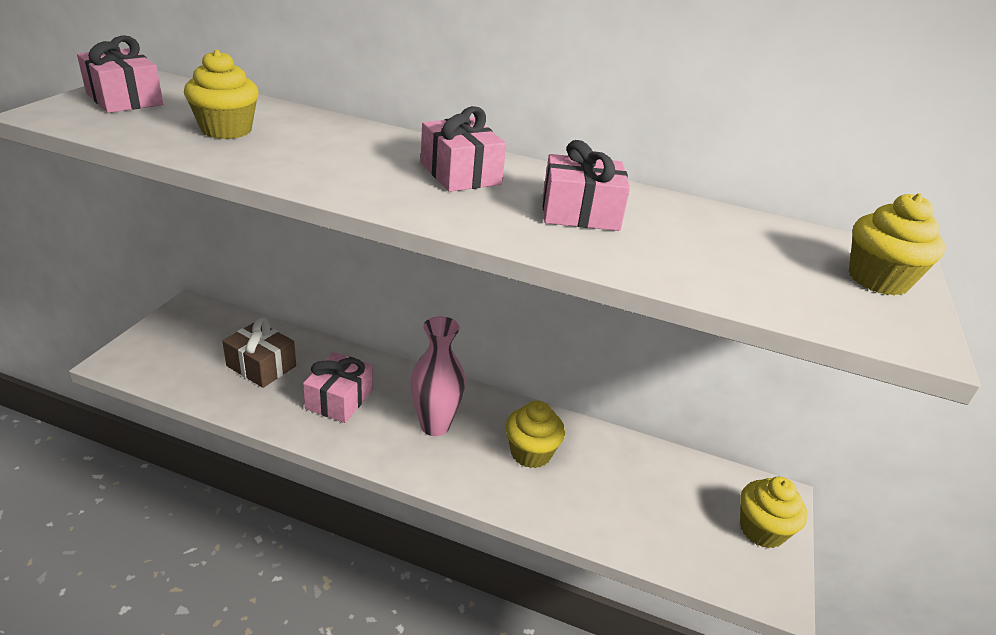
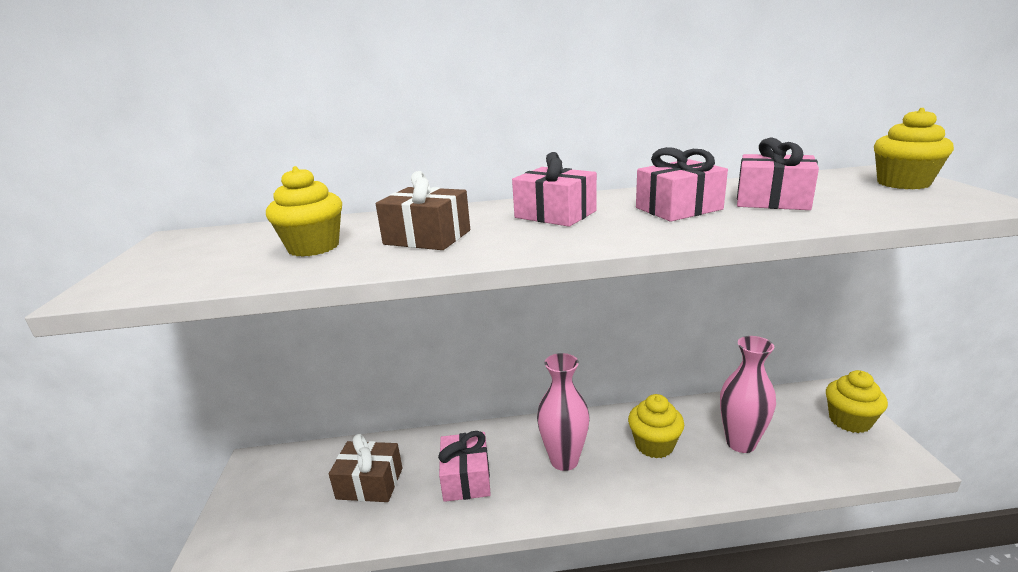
camera: 20 degrees left, 10 degrees down
pink gift [77,35,163,113] -> pink gift moved to [737,138,819,210]
none -> brown gift [376,171,470,250]
none -> pink vase [720,336,776,453]

